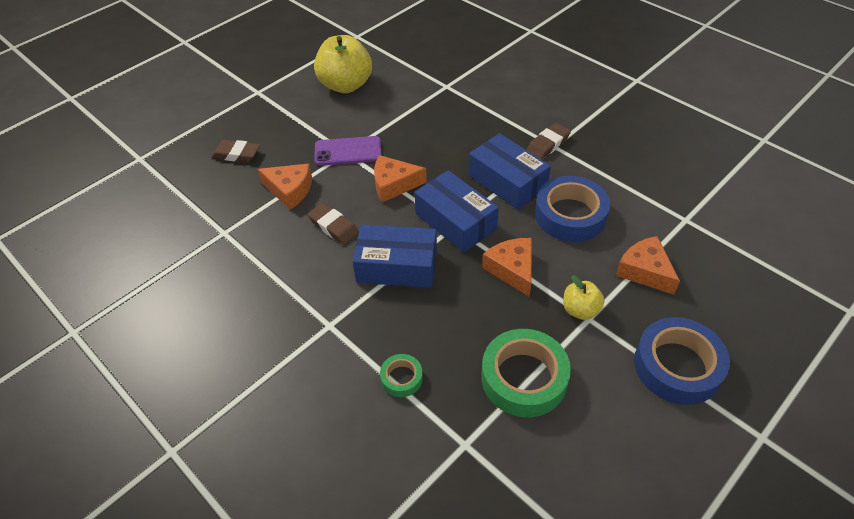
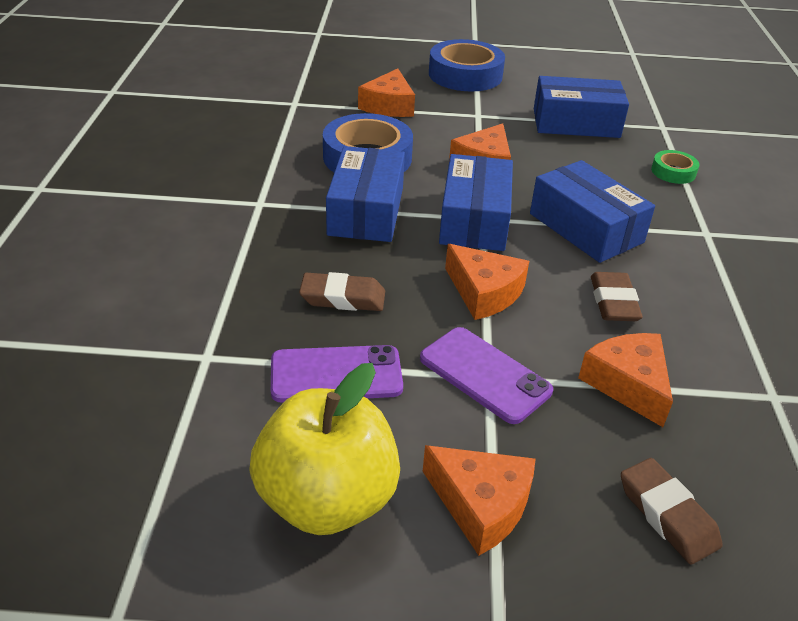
camera: 135 degrees left, 10 degrees down
green tape [481,329,571,417] -> blue box [534,76,629,138]
brown eraser [526,123,571,160] -> brown eraser moved to [299,272,385,311]
yellow apple [563,275,604,320] -> none
none -> purple phone [271,345,403,403]
none -> orange cheese [423,445,536,556]

